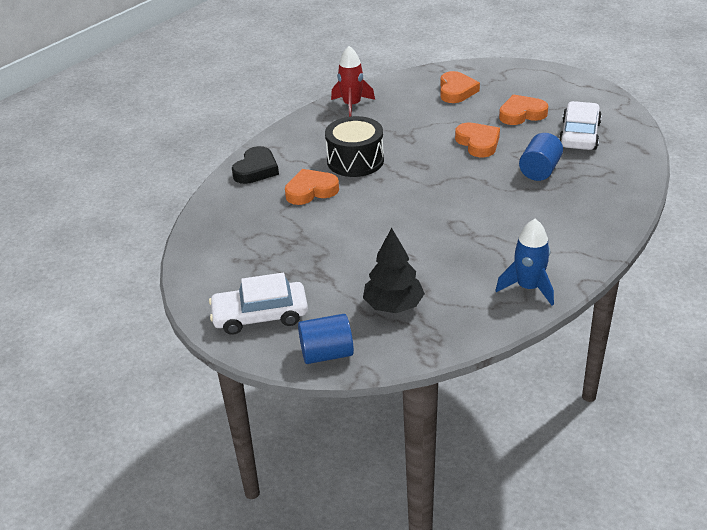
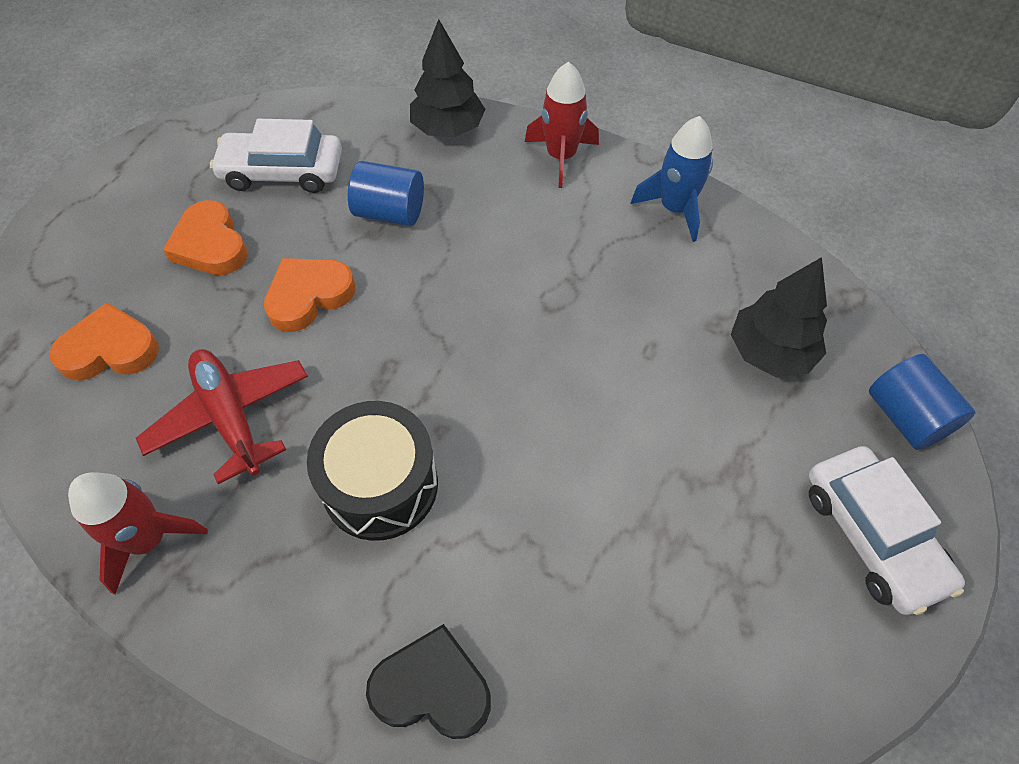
camera: 105 degrees left, 20 degrees up
orange heart [285,169,339,205] -> none
none -> red plane [136,349,308,484]
none -> black tree [410,19,485,137]
none -> red rocket [525,62,599,188]

